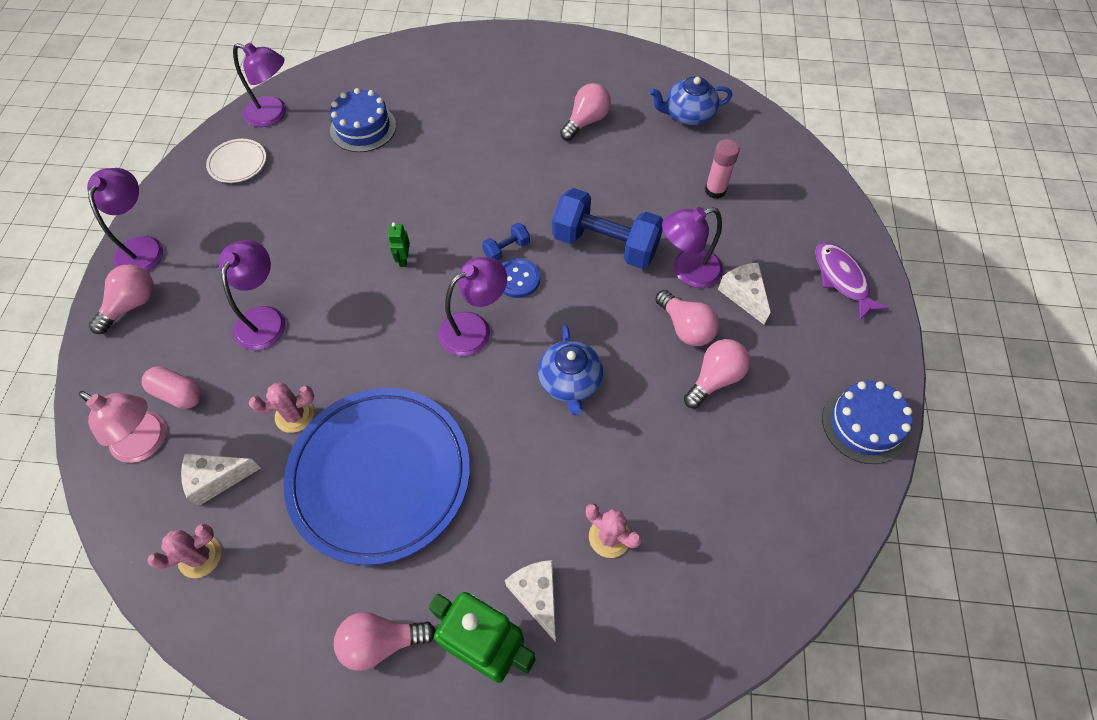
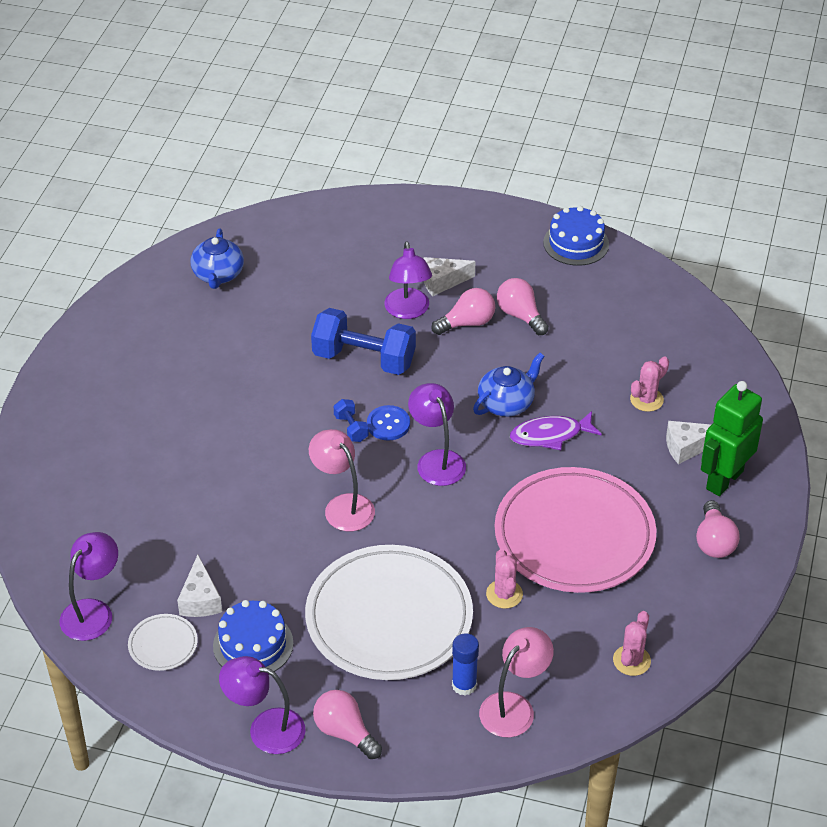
camera: 80 degrees left, 15 degrees down
pink capsule [142,366,202,409] -> blue glue stick [452,633,479,696]
pink cactus [147,523,221,578] -> pink cactus turned 45 degrees clockwise [613,611,651,676]
white cheese [181,453,261,506] -> white cheese moved to [177,555,222,617]
purple lamp [219,240,286,350] -> white plate [305,545,473,680]
blue plate [283,388,470,565] -> pink plate [495,467,656,593]
blue cake [330,88,396,152] -> blue cake moved to [213,600,293,672]
green robot [388,222,410,267] -> pink lamp [309,429,375,531]
blue teapot [538,325,603,415] -> blue teapot turned 45 degrees counterclockwise [473,353,545,417]
blue dumbbell [552,188,663,269] -> blue dumbbell turned 75 degrees clockwise [311,308,416,375]
pink light bulb [560,83,611,141] -> none
pink glue stick [705,139,740,199] -> none
purple fish [815,242,889,321] -> purple fish moved to [510,411,602,450]

